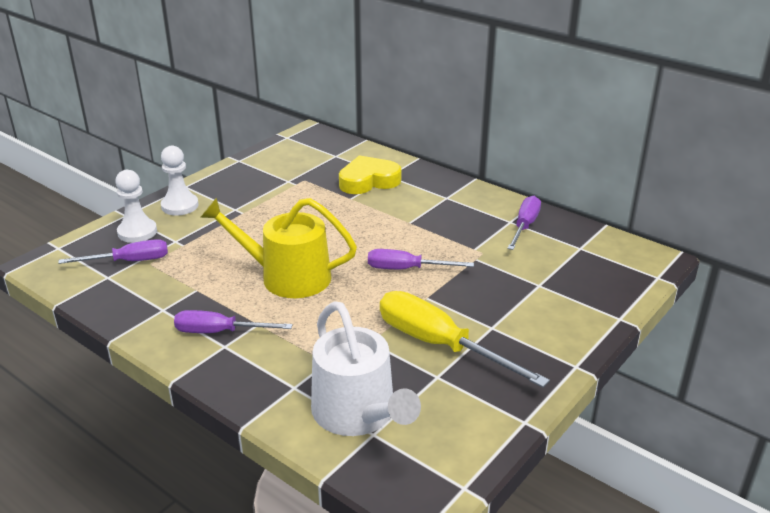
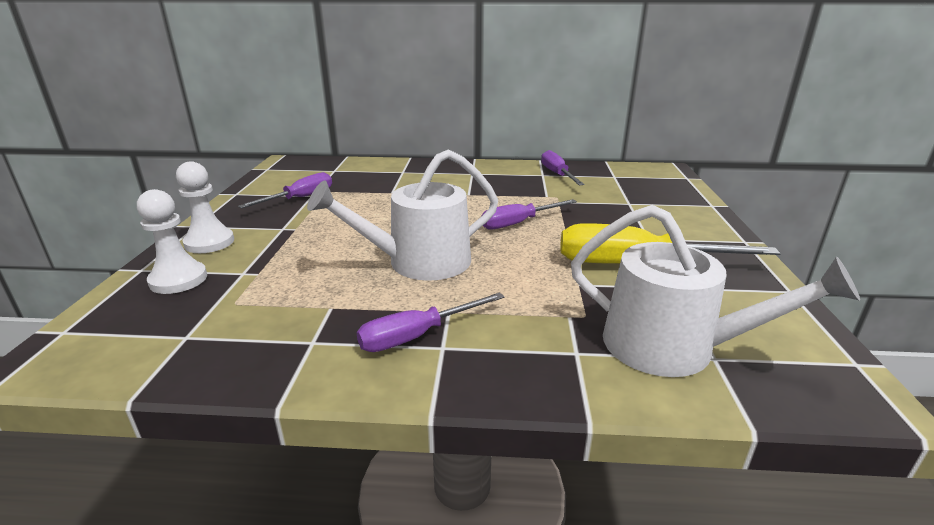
camera: 35 degrees left, 5 degrees down
purple screwdriver [58,239,168,264] -> purple screwdriver moved to [238,172,332,208]
yellow watering can [200,198,357,298] -> white watering can [307,149,498,281]
yellow heart [339,155,401,194] -> none

